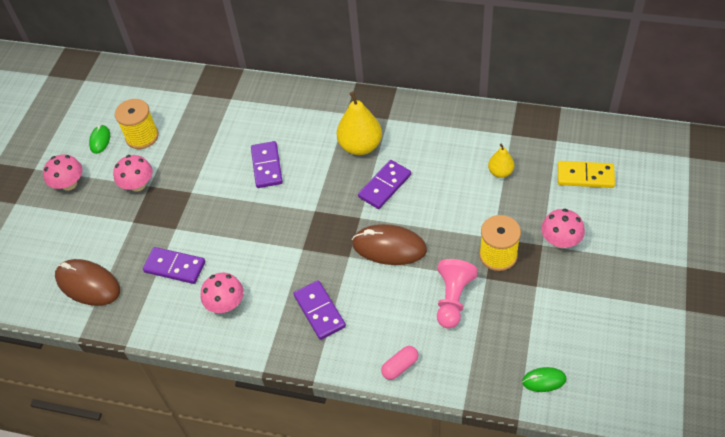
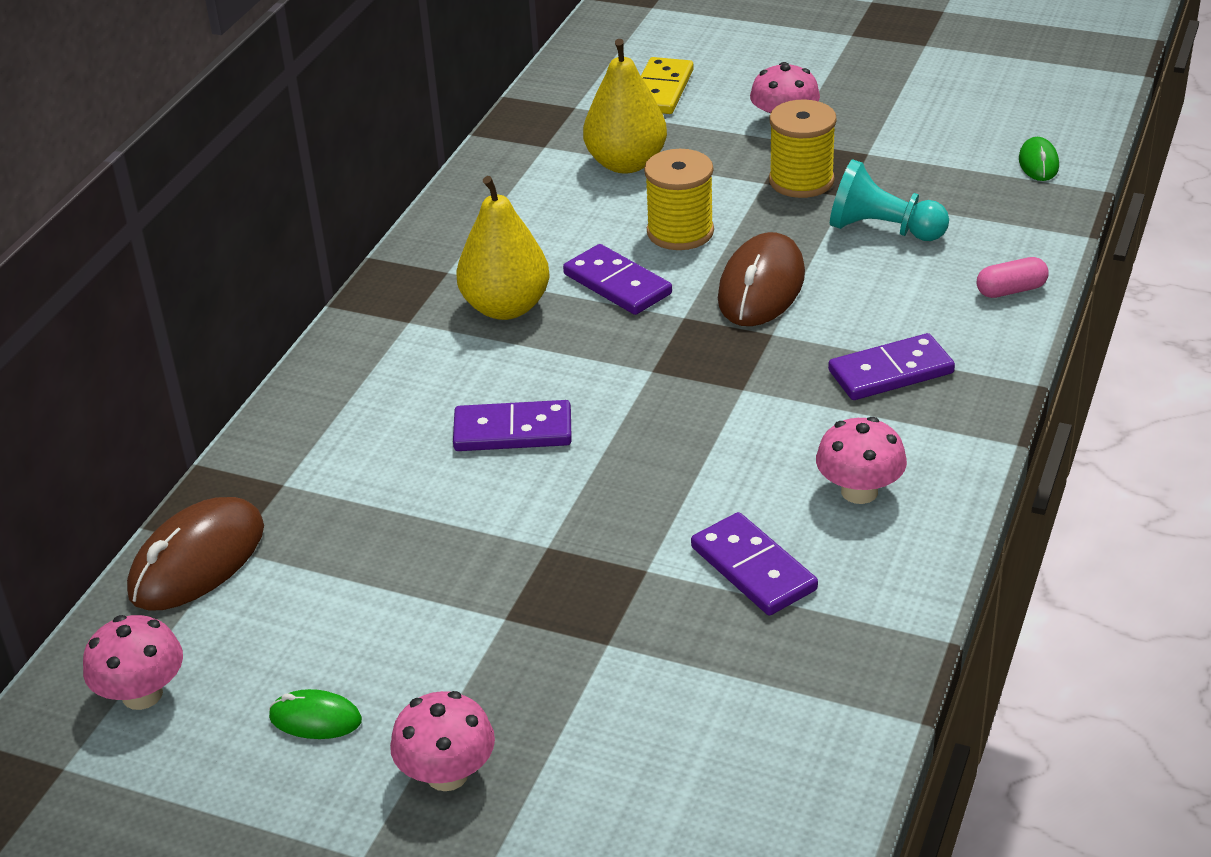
camera: 85 degrees left, 15 degrees down
brown mouse [55,259,120,306] -> brown mouse moved to [127,497,264,611]
pink mushroom [113,155,153,192] -> pink mushroom moved to [83,615,183,710]
yellow spool [115,99,159,149] -> yellow spool moved to [644,149,714,250]
purple domino [143,247,205,284] -> purple domino turned 60 degrees counterclockwise [691,512,818,615]
pink capsule [381,346,418,380] -> pink capsule turned 75 degrees counterclockwise [977,257,1049,298]
pink pawn [437,259,478,329] -> turquoise pawn [830,159,949,241]
yellow pear [488,144,515,178] -> yellow pear [583,39,667,173], size x1.80

